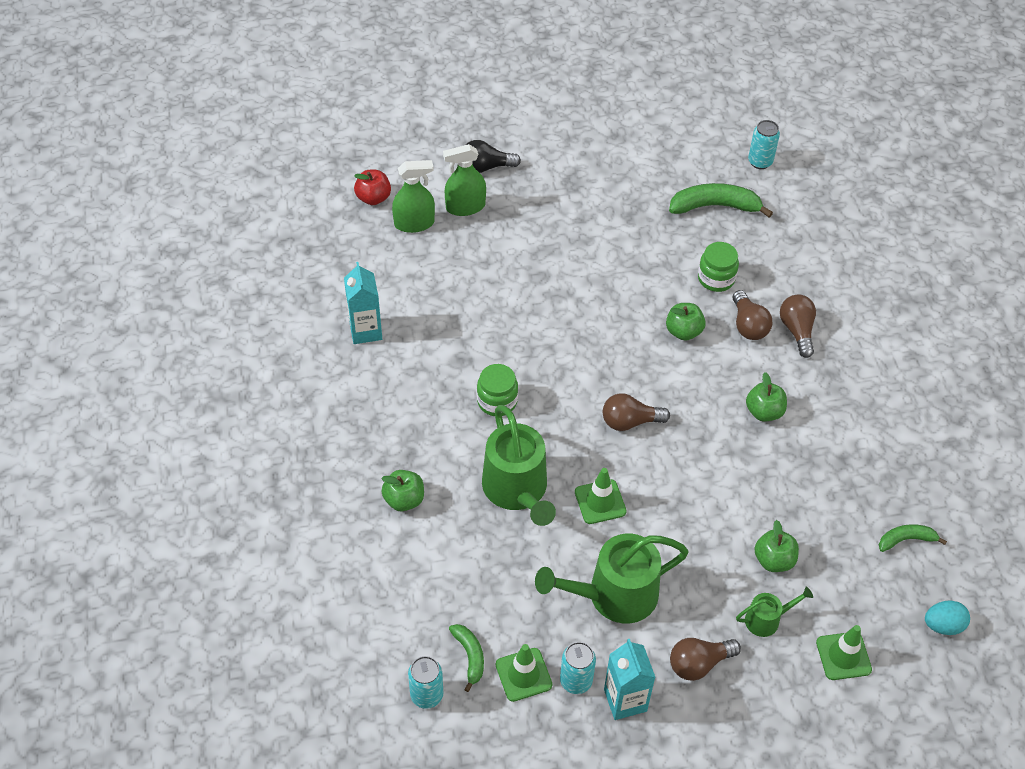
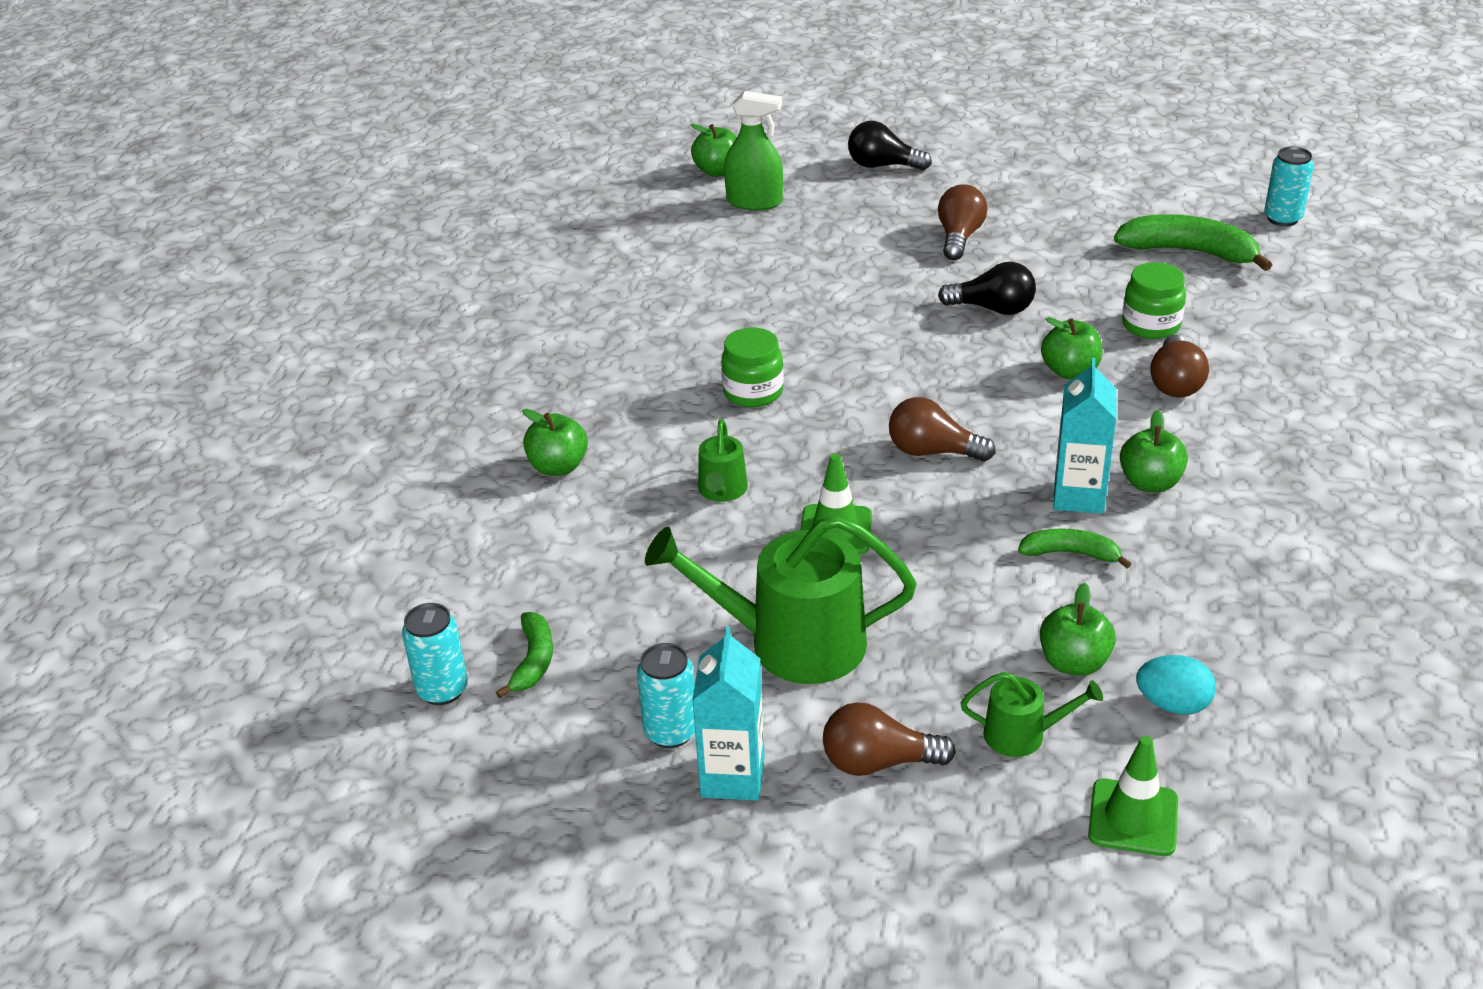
camera: 25 degrees right, 15 degrees down
turquoise carton [344,262,382,344] -> turquoise carton moved to [1053,358,1116,514]
red apple [354,170,391,205] -> green apple [691,124,737,177]
green spray bottle [443,144,486,216] -> none
green watering can [482,405,556,526] -> green watering can [698,419,748,502], size x0.49
green traffic cone [496,644,552,702] -> none
brown light bulb [780,295,816,358] -> brown light bulb moved to [938,184,988,260]
green banana [879,524,947,552] -> green banana moved to [1018,528,1131,568]
turquoise egg [925,600,970,635] -> turquoise egg moved to [1136,655,1216,715]
none -> black light bulb [938,262,1036,315]

